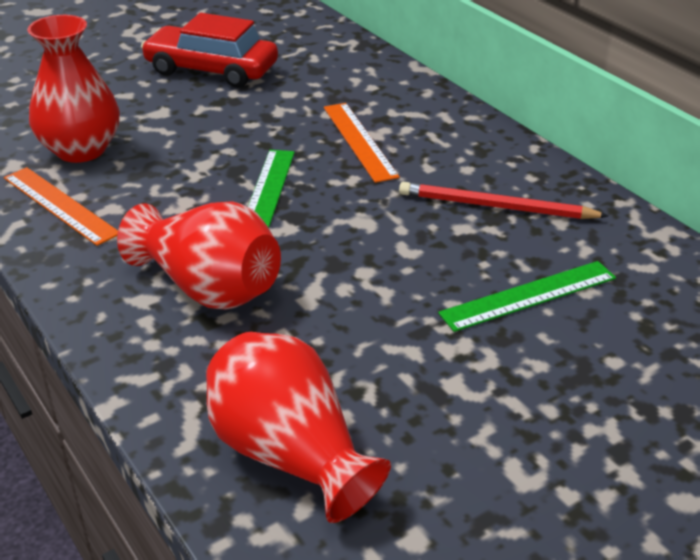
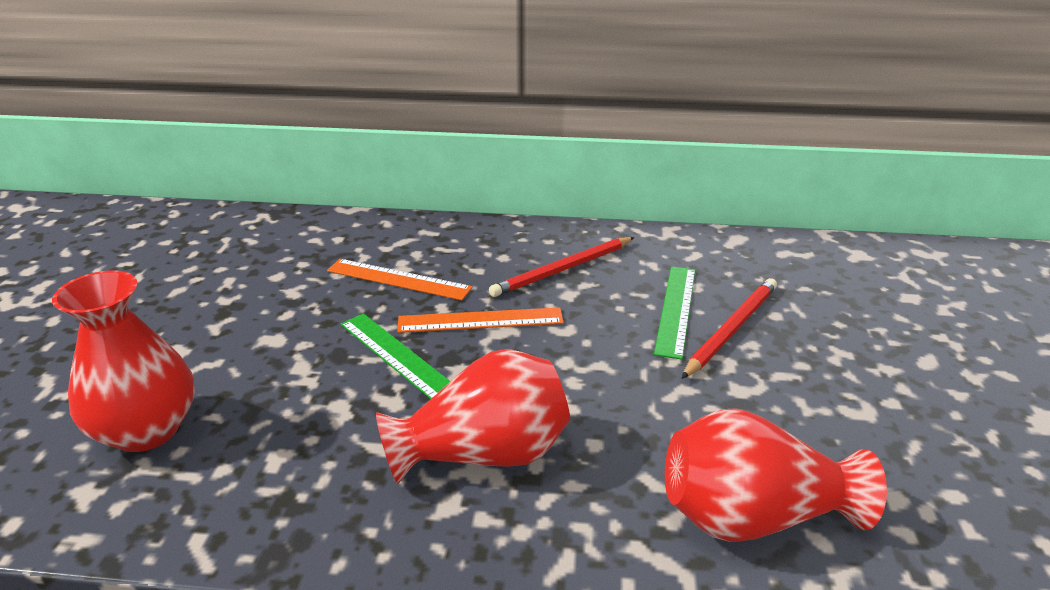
camera: 50 degrees left, 5 degrees down
orange ruler [4,167,118,246] -> orange ruler moved to [397,307,564,333]
red car [141,13,278,88] -> none
none -> red pencil [681,278,777,379]

